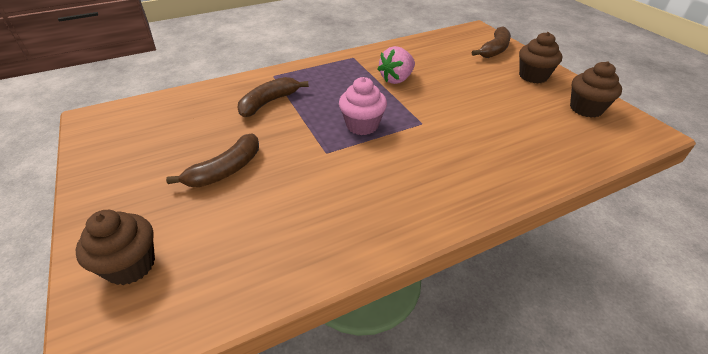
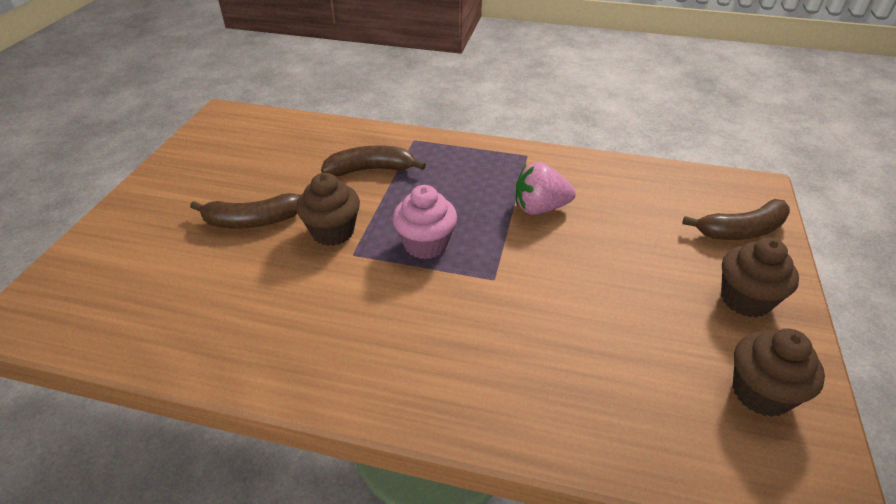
camera: 40 degrees right, 0 degrees up
brown cupcake [76,210,155,285] -> brown cupcake moved to [296,173,360,246]

